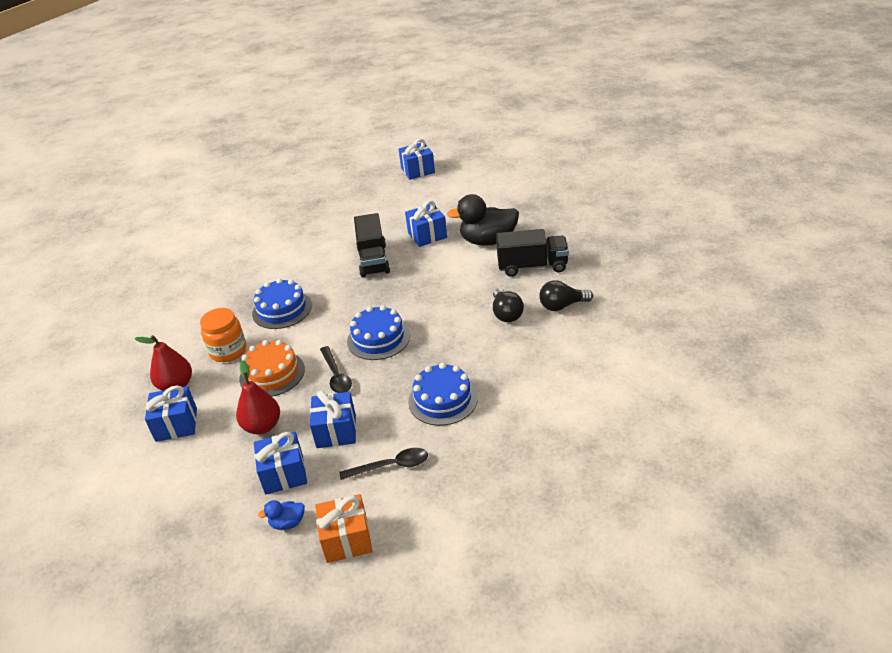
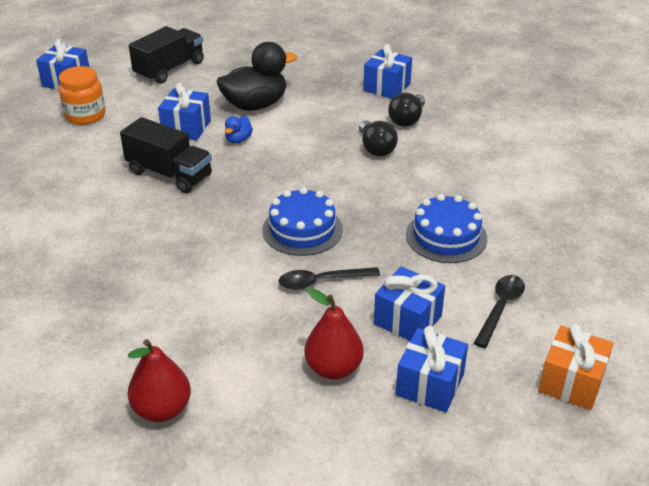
camera: 55 degrees left, 0 degrees up
blue gift [145,385,197,442] -> blue gift moved to [363,44,412,99]
orange jar [200,308,246,362] -> orange jar moved to [59,66,106,125]
orange cake [239,340,305,397] -> none
blue cake [252,278,312,329] -> none
blue duck [258,500,305,530] -> blue duck moved to [225,116,253,144]
black spoon [320,346,352,393] -> black spoon turned 150 degrees clockwise [279,267,380,290]
black duck [447,194,519,246] -> black duck turned 150 degrees counterclockwise [216,42,297,111]
black light bulb [493,288,524,322] -> black light bulb turned 45 degrees clockwise [359,120,398,156]
black truck [496,229,569,277] -> black truck moved to [129,26,204,84]

